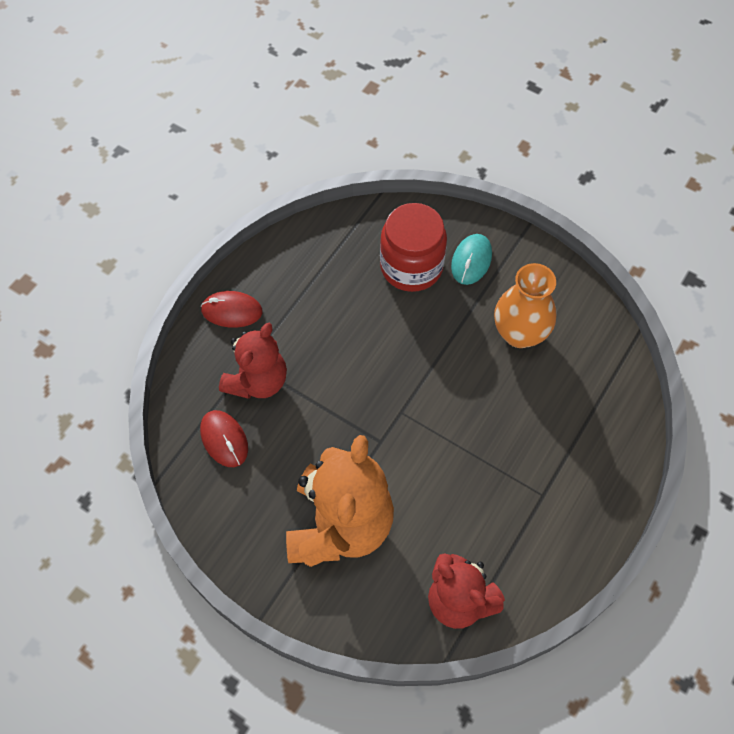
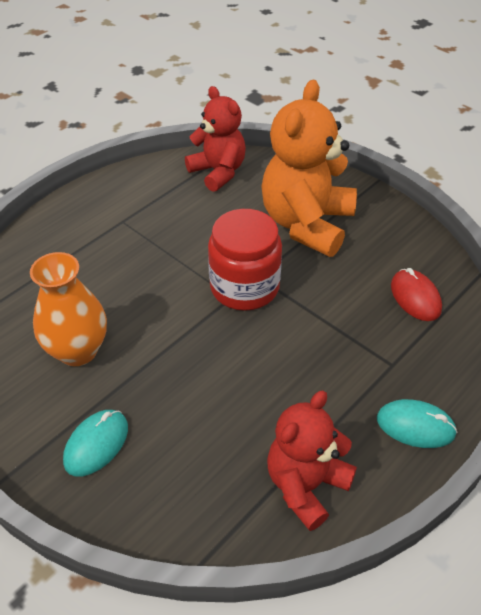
camera: 170 degrees left, 15 degrees down
red mouse [200,291,263,328] -> turquoise mouse [377,399,457,448]
red teddy bear [219,323,287,399] -> red teddy bear moved to [267,390,357,531]
red jar [380,203,447,292] -> red jar moved to [208,209,282,311]

